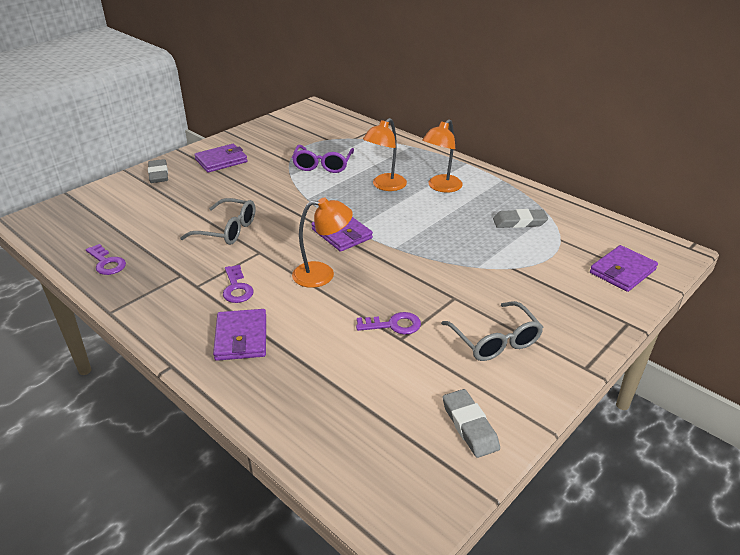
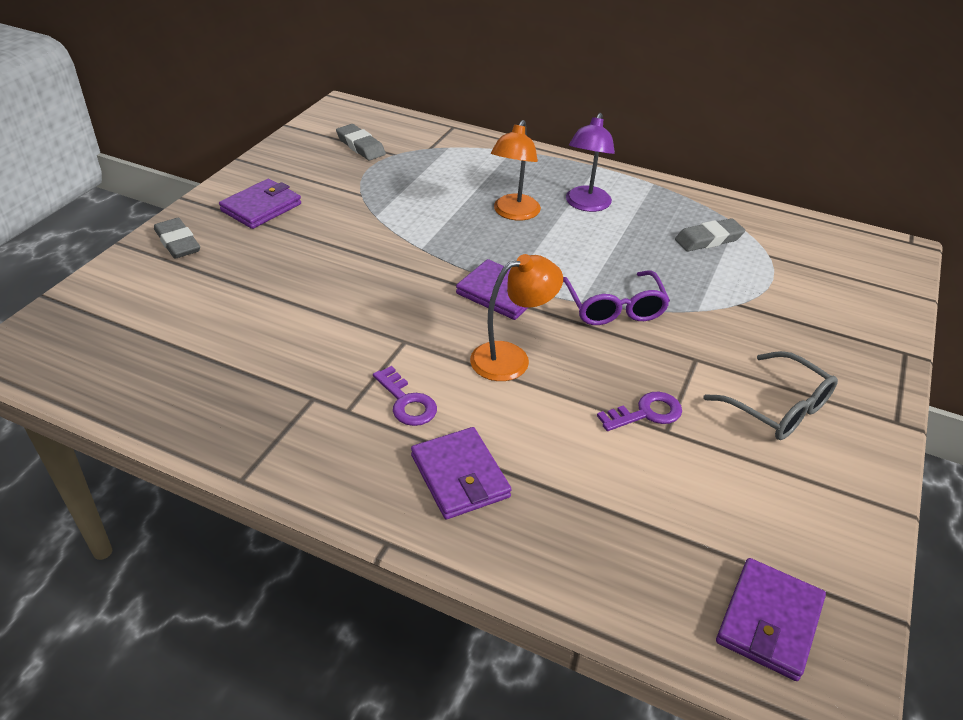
camera: 20 degrees left, 5 degrees up
purple key [86,244,126,275] -> none
grey glasses [180,198,255,245] -> none
purple glasses [292,145,354,173] -> purple glasses moved to [563,270,670,325]
orange lamp [422,119,463,193] -> purple lamp [566,113,615,212]
grey eraser [443,389,500,458] -> grey eraser moved to [336,124,386,160]
purple wallet [590,245,658,292] -> purple wallet moved to [716,558,826,681]

